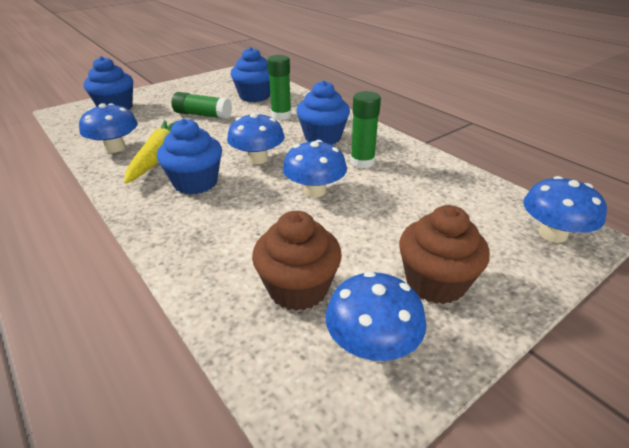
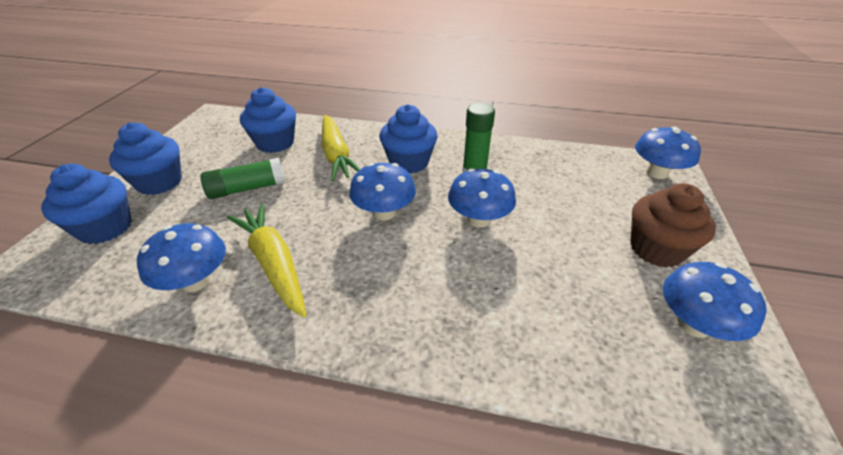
camera: 40 degrees left, 5 degrees up
blue cupcake [157,118,222,195] -> blue cupcake moved to [109,122,182,195]
brown cupcake [252,211,342,311] -> none
green glue stick [267,55,291,120] -> yellow carrot [322,115,360,181]

